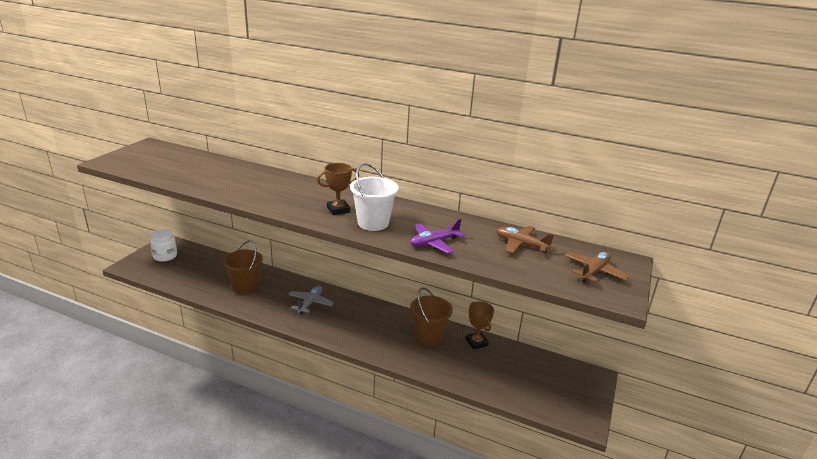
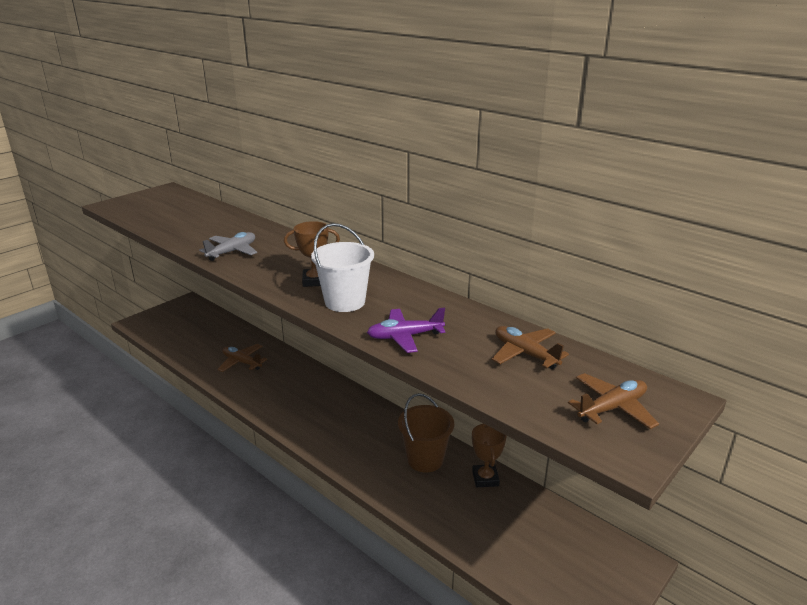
camera: 20 degrees right, 0 degrees up
white jar [150,229,177,262] -> none
brown bucket [223,240,263,294] -> brown plane [217,344,267,372]
grey plane [288,286,334,314] -> grey plane moved to [199,232,257,261]

